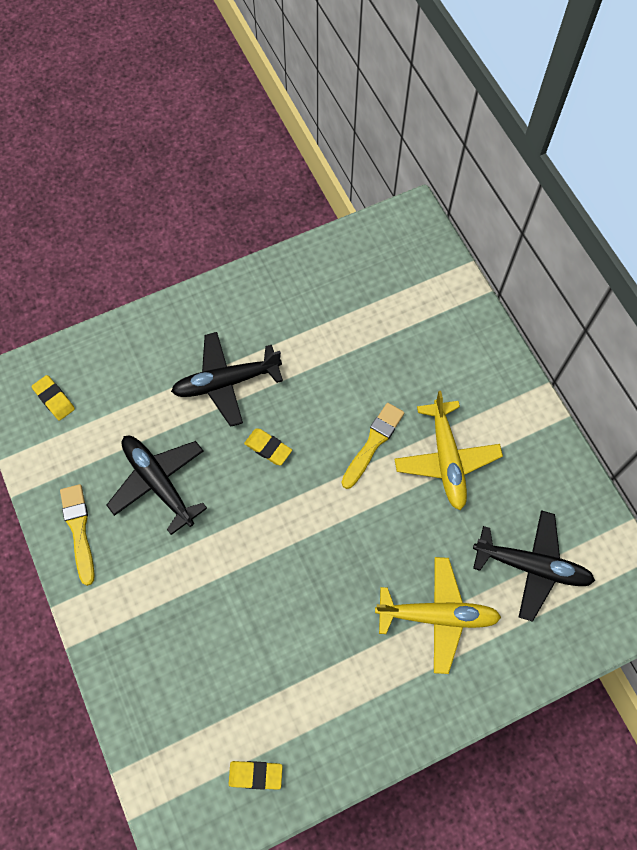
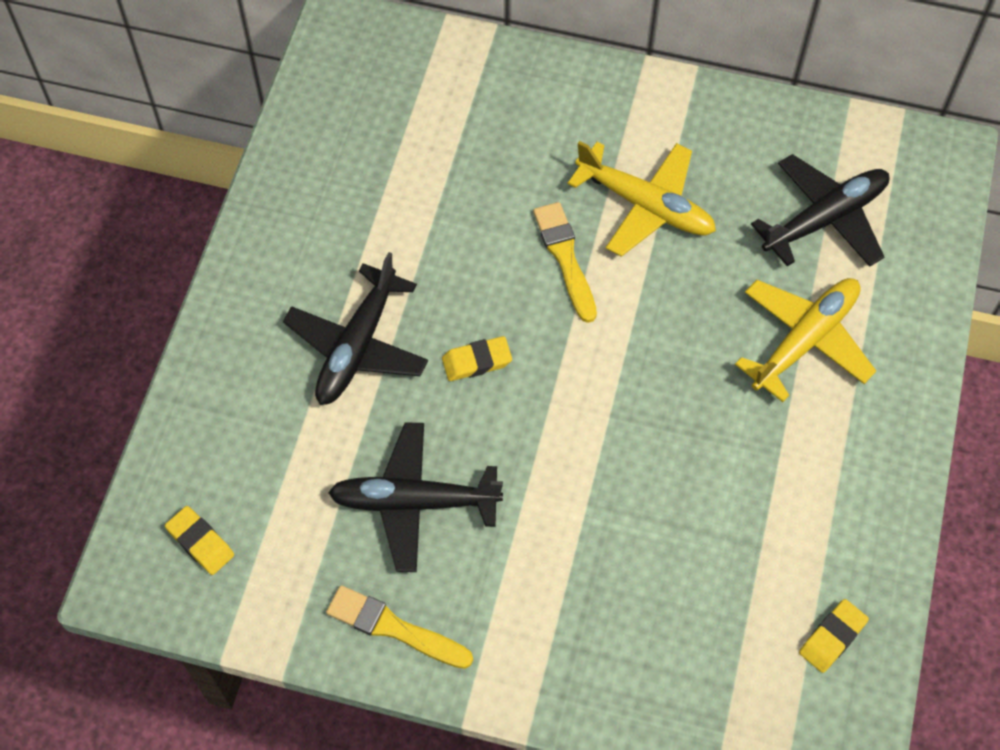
camera: 50 degrees left, 5 degrees down
yellow eraser [31,375,75,421] -> yellow eraser turned 45 degrees clockwise [165,506,234,575]

